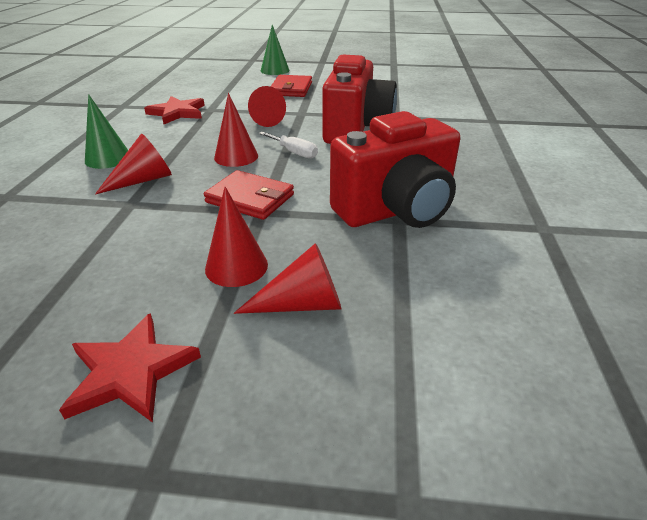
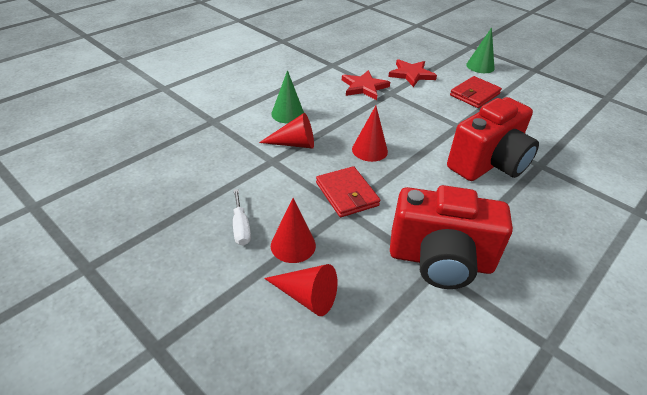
camera: 35 degrees right, 5 degrees up
red star [59,313,201,423] -> red star moved to [388,59,437,87]
red cone [248,86,286,127] -> none
white screwdriver [259,132,318,159] -> white screwdriver moved to [233,189,251,246]

